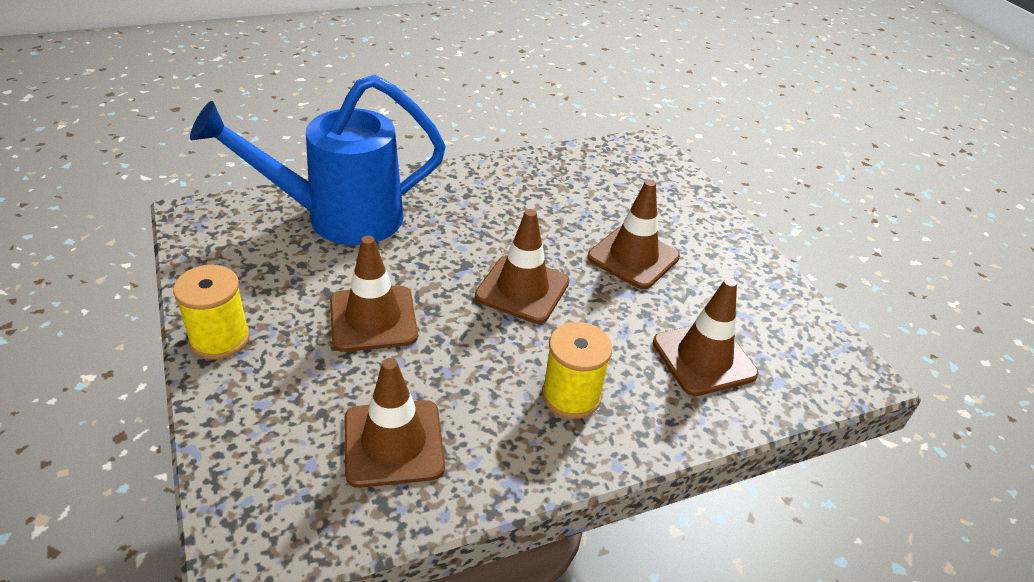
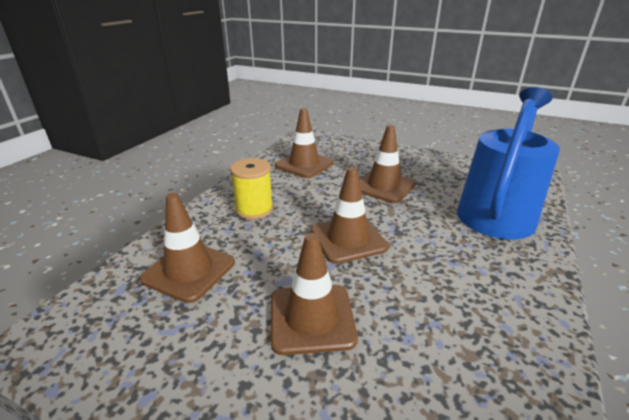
camera: 140 degrees right, 10 degrees down
yellow spool [173,265,250,360] -> none

